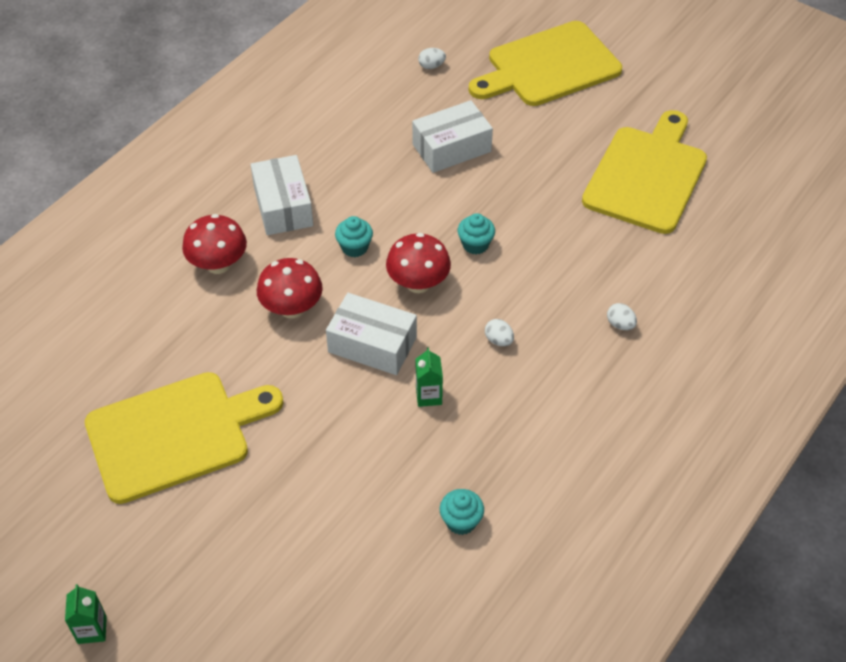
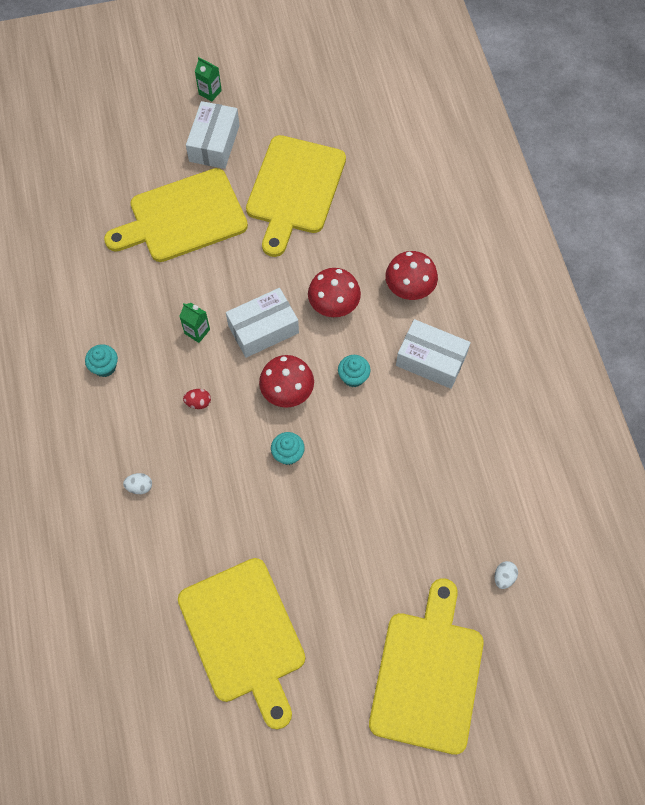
camera: 130 degrees right, 15 degrees up
white box [412,100,493,173] -> white box moved to [186,101,240,169]
turquoise cupcake [440,489,484,535] -> turquoise cupcake moved to [85,344,118,377]
white egg [485,319,514,346] -> red egg [183,389,211,409]
none -> yellow cutting board [104,168,248,262]

